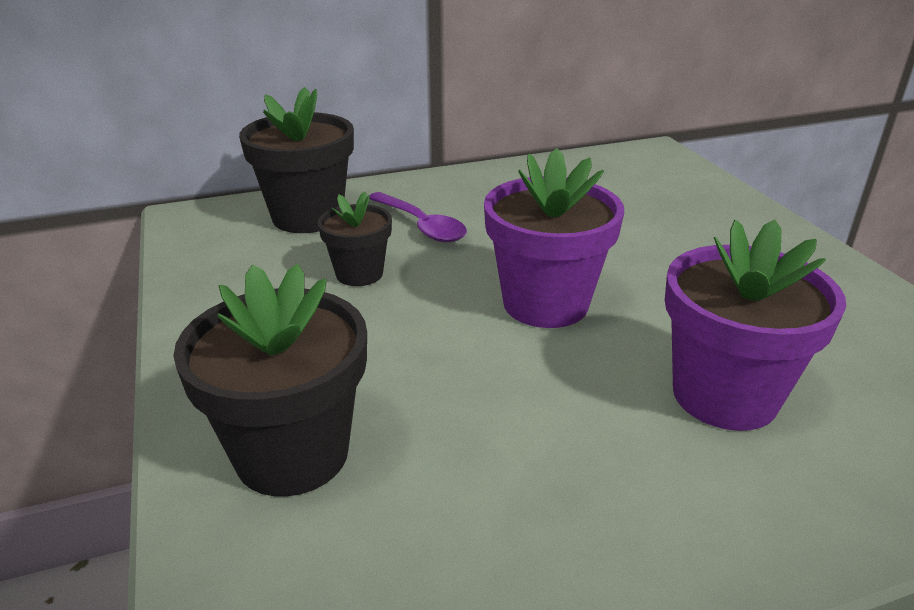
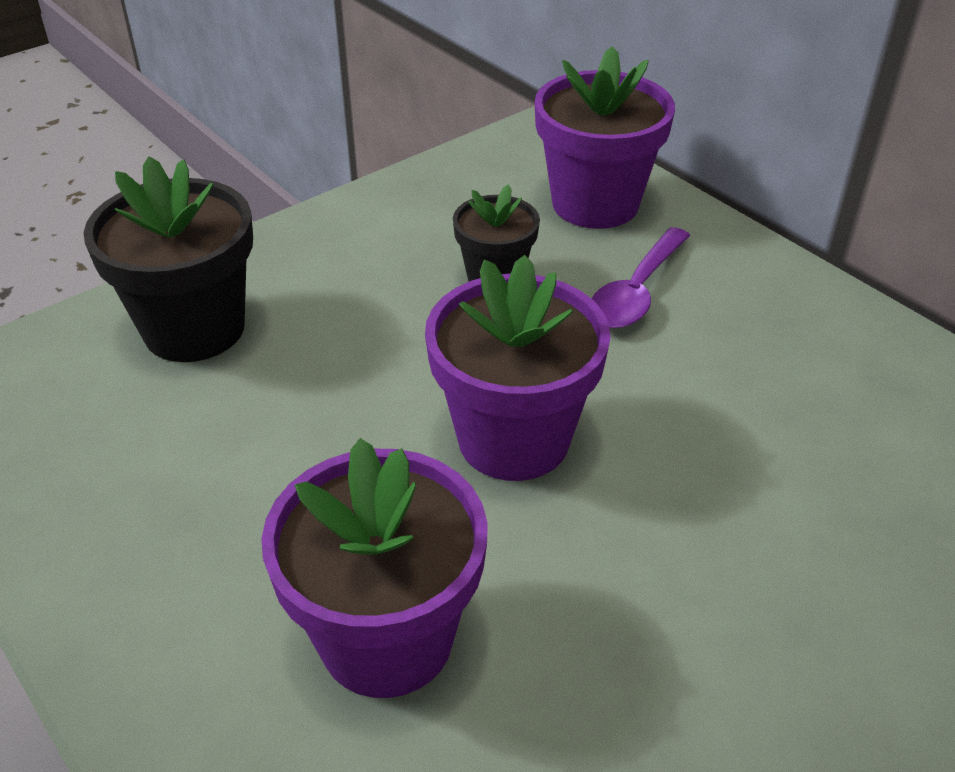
camera: 70 degrees right, 10 degrees up
black flower pot [239,87,354,233] -> purple flower pot [535,46,675,229]

